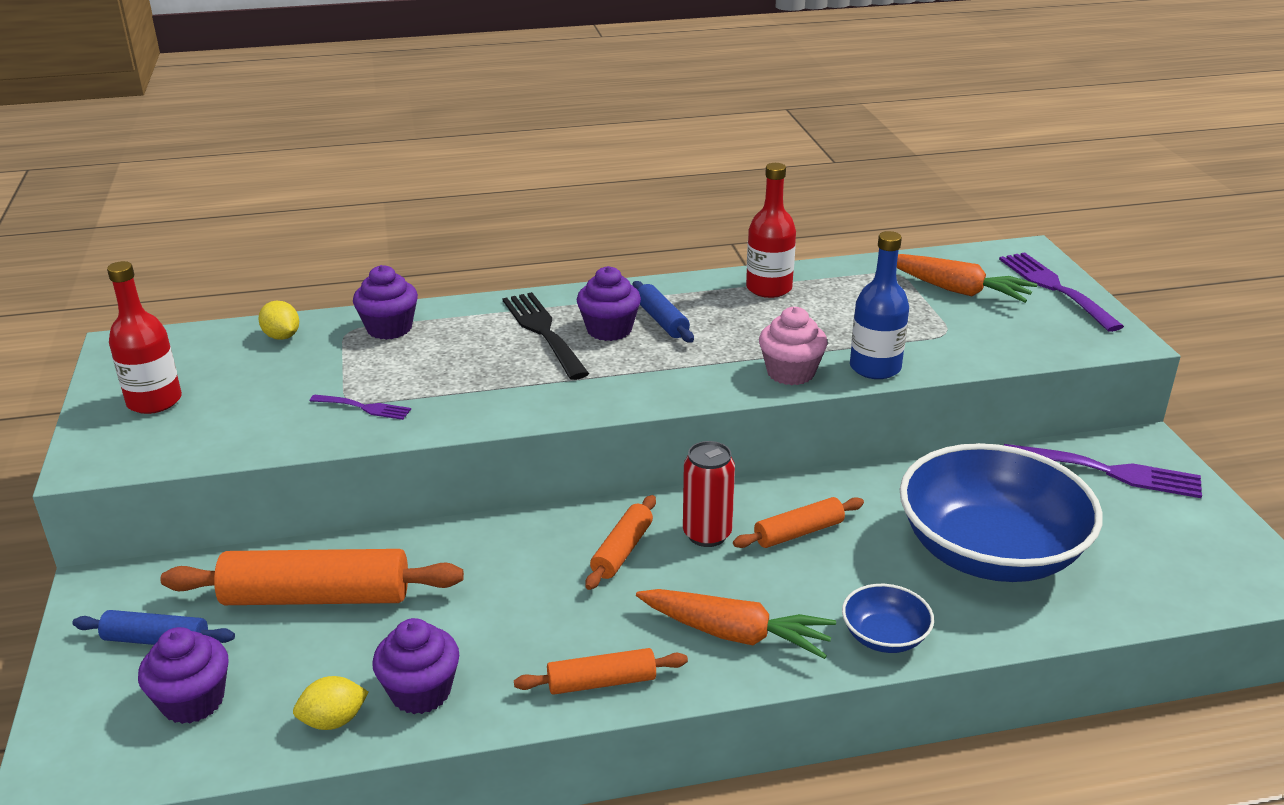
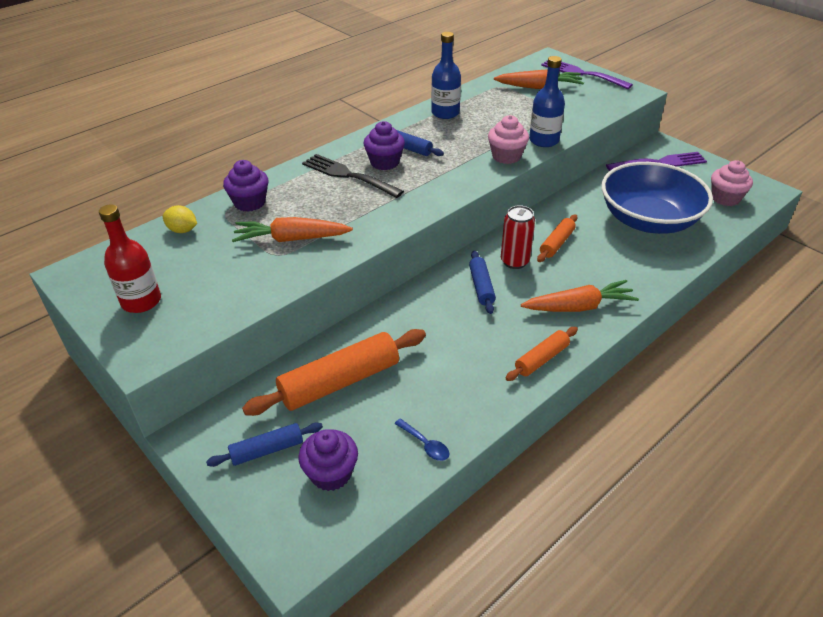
camera: 30 degrees left, 10 degrees up
yellow lemon [293,676,369,730] -> blue spoon [395,419,449,461]
purple fork [310,394,411,420] -> none
purple cupcake [372,618,459,714] -> none
orange rolling pin [585,495,656,590] -> blue rolling pin [469,250,496,314]
red bottle [746,163,796,298] -> blue bottle [431,32,461,119]
blue bowl [842,584,934,653] -> none
none -> orange carrot [232,217,353,242]
none -> pink cupcake [711,160,753,206]

